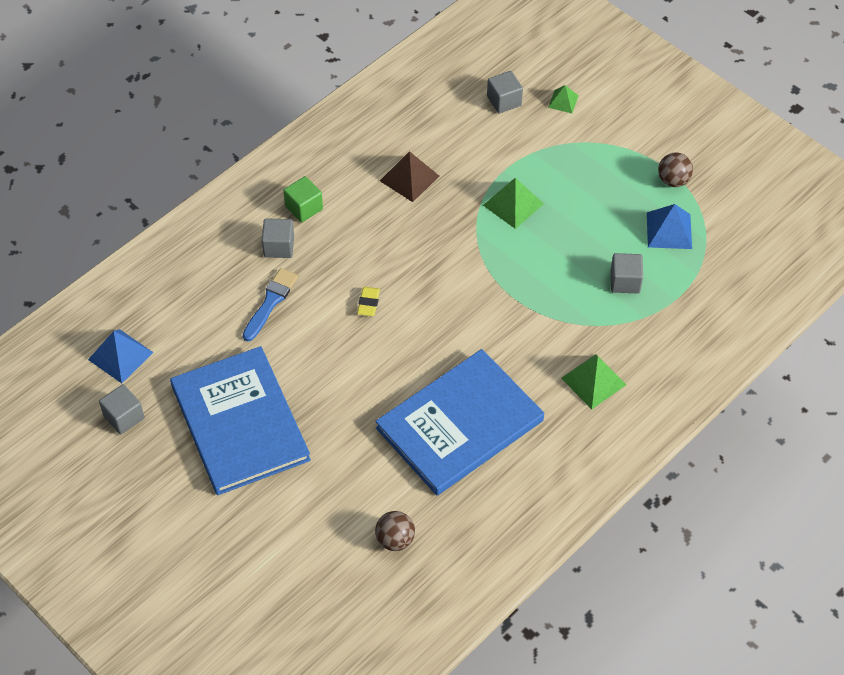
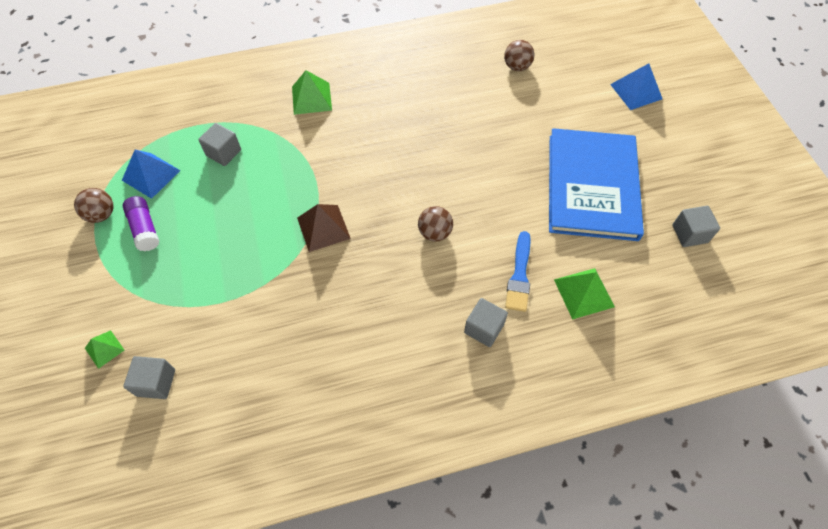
camera: 150 degrees left, 5 degrees up
blue pyramid [88,329,154,383] -> blue pyramid moved to [610,63,662,110]
blue brush [243,268,298,341] -> blue brush turned 45 degrees counterclockwise [505,231,530,312]
green cube [283,176,323,222] -> none
yellow eraser [357,287,380,316] -> brown ball [418,206,453,242]
blue book [375,349,544,495] -> none
brown pyramid [380,151,439,202] -> brown pyramid moved to [297,204,351,252]
green pyramid [483,178,544,229] -> green pyramid moved to [554,268,615,319]
none -> purple glue stick [123,196,160,251]

